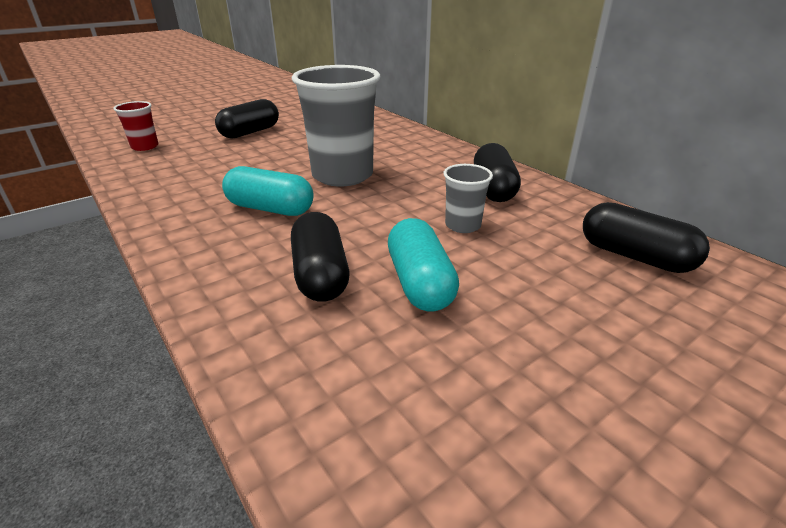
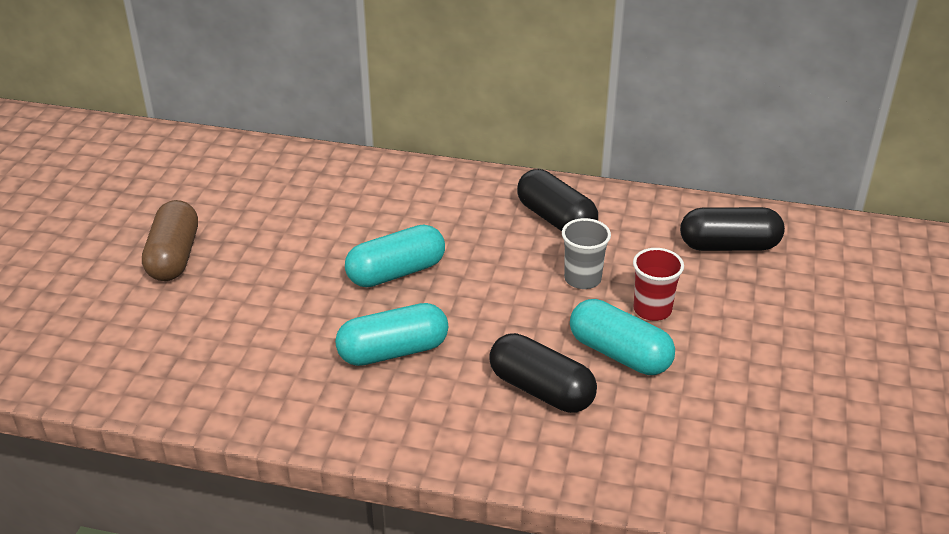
camera: 40 degrees left, 5 degrees up
red cup [113,101,158,151] -> red cup moved to [633,248,684,321]
black capsule [215,99,279,138] -> brown capsule [142,200,198,281]
grey cup [292,65,380,187] -> turquoise capsule [345,224,445,287]

